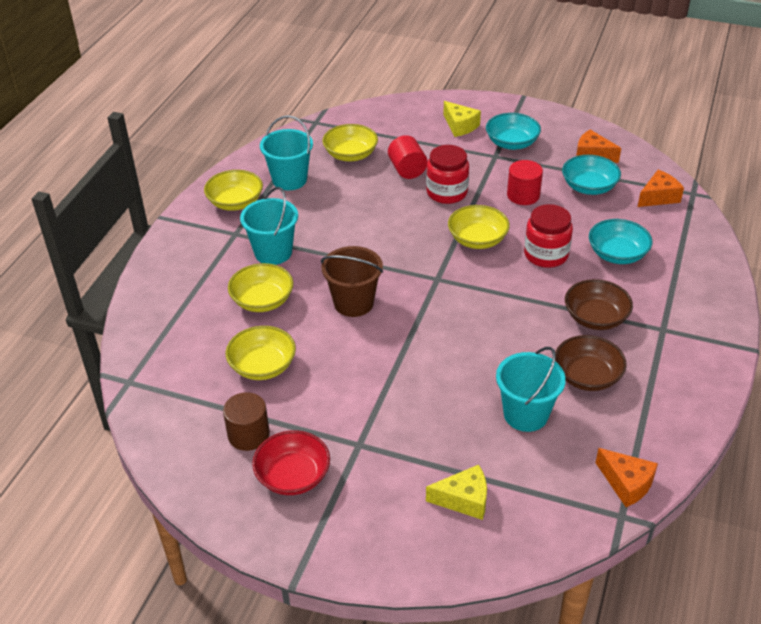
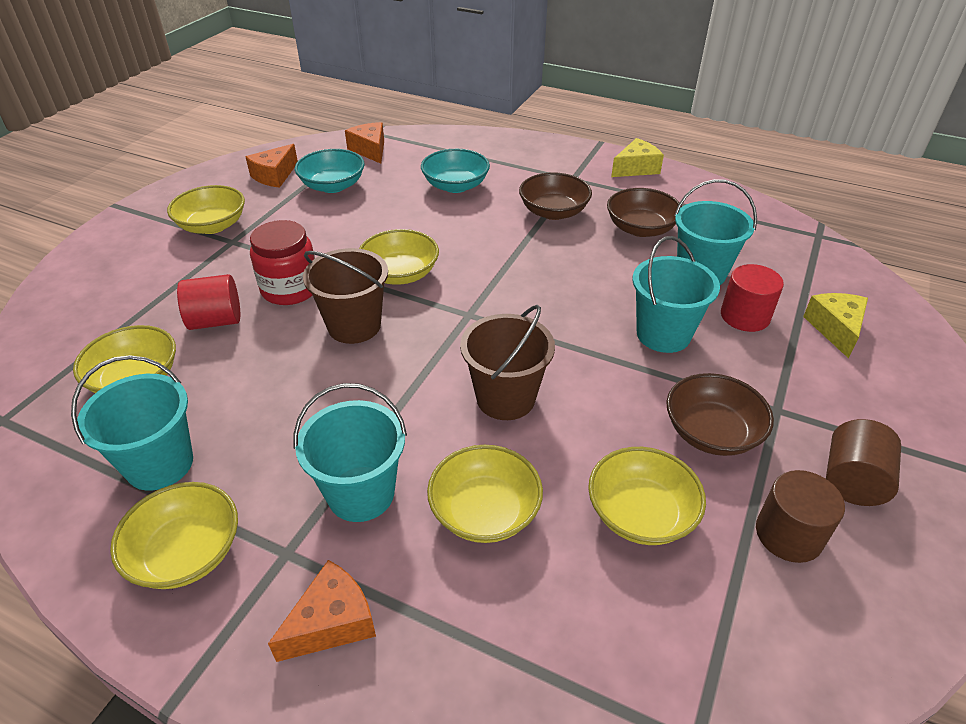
camera: 85 degrees left, 0 degrees up
red bowl [252,430,330,495] -> brown cylinder [826,419,901,506]
yellow cheese [443,101,481,137] -> yellow cheese moved to [611,138,664,177]
turquoise bowl [486,113,541,150] -> yellow bowl [167,185,245,234]
red cylinder [507,160,543,205] -> red cylinder moved to [721,264,784,332]
red jar [524,204,573,268] -> none
orange cheese [595,448,658,507] -> orange cheese moved to [268,560,376,662]
none -> brown bucket [303,248,388,344]
none -> turquoise bucket [632,236,720,353]
none -> brown bowl [666,373,774,456]

